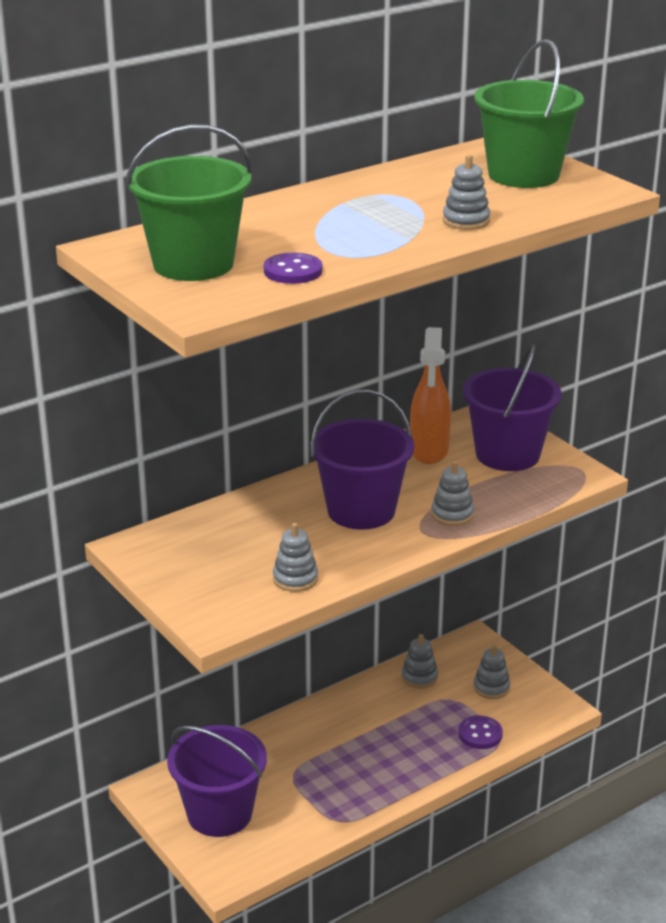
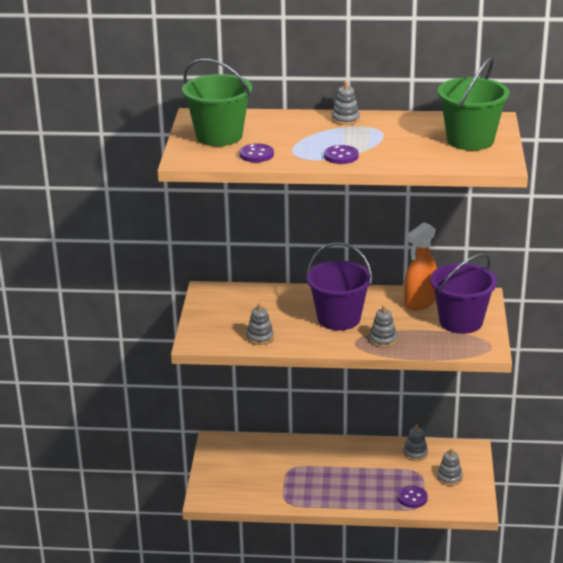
camera: 40 degrees right, 0 degrees up
purple bucket [167,725,267,837] -> none
grey stacking toy [443,154,490,230] -> grey stacking toy moved to [332,81,360,125]
none -> purple button [324,145,359,164]

